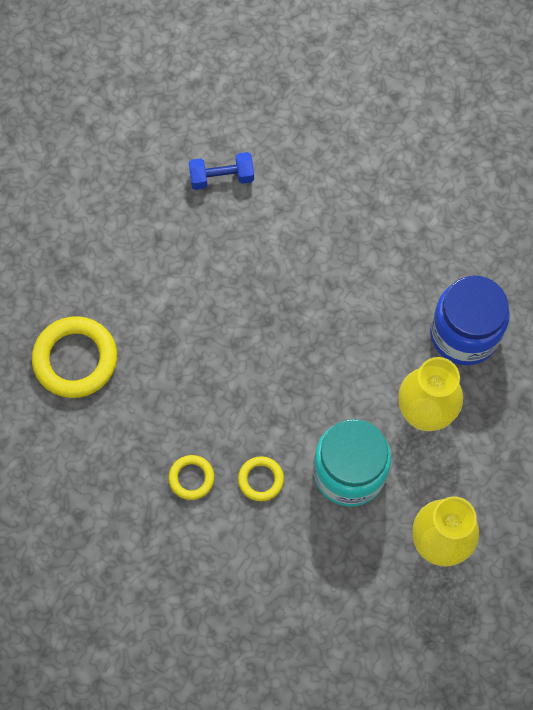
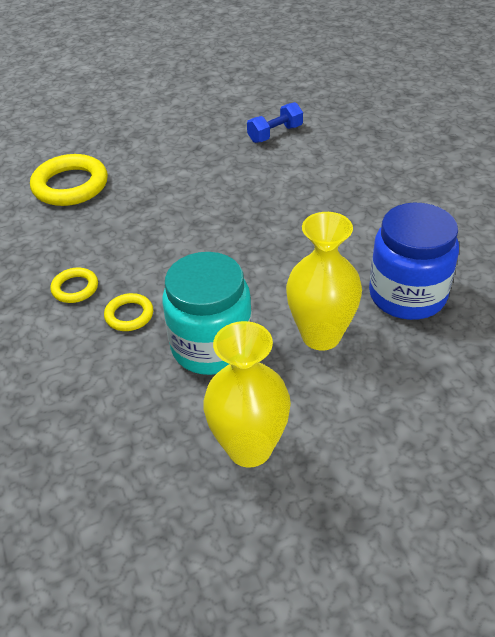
camera: 35 degrees right, 25 degrees down
blue dumbbell [189,152,254,190] -> blue dumbbell turned 60 degrees counterclockwise [247,102,303,143]

